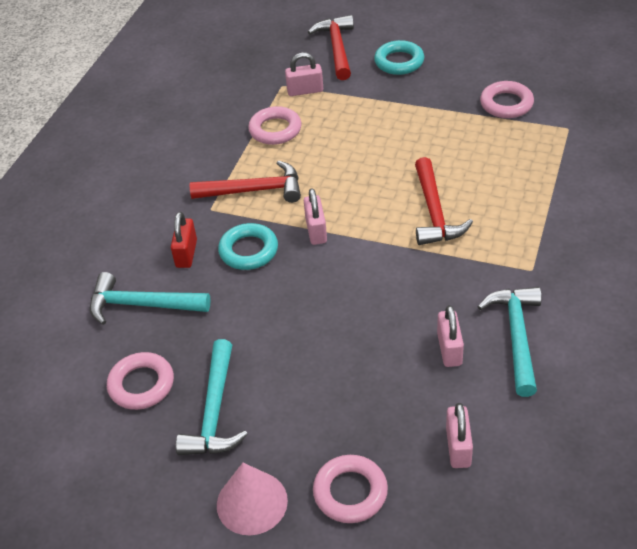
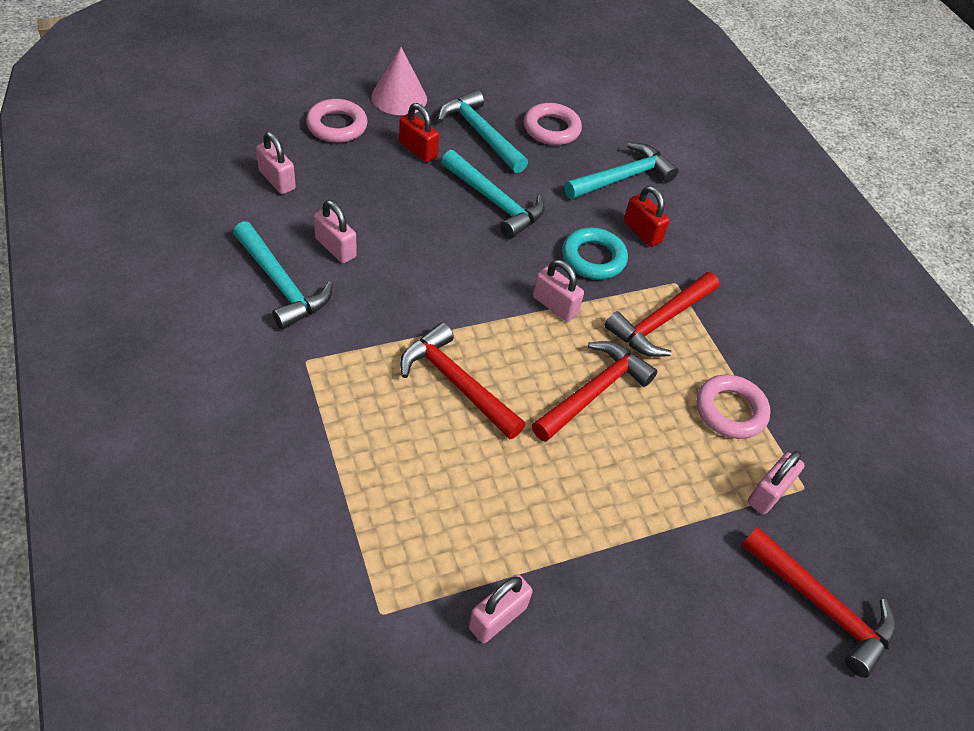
camera: 130 degrees right, 5 degrees up
turquoise ring [374,40,424,75] -> none
pink ring [480,81,534,118] -> pink padlock [469,574,533,643]
none -> red padlock [399,103,439,162]
none -> turquoise hammer [441,150,545,239]
none -> red hammer [532,341,657,442]

